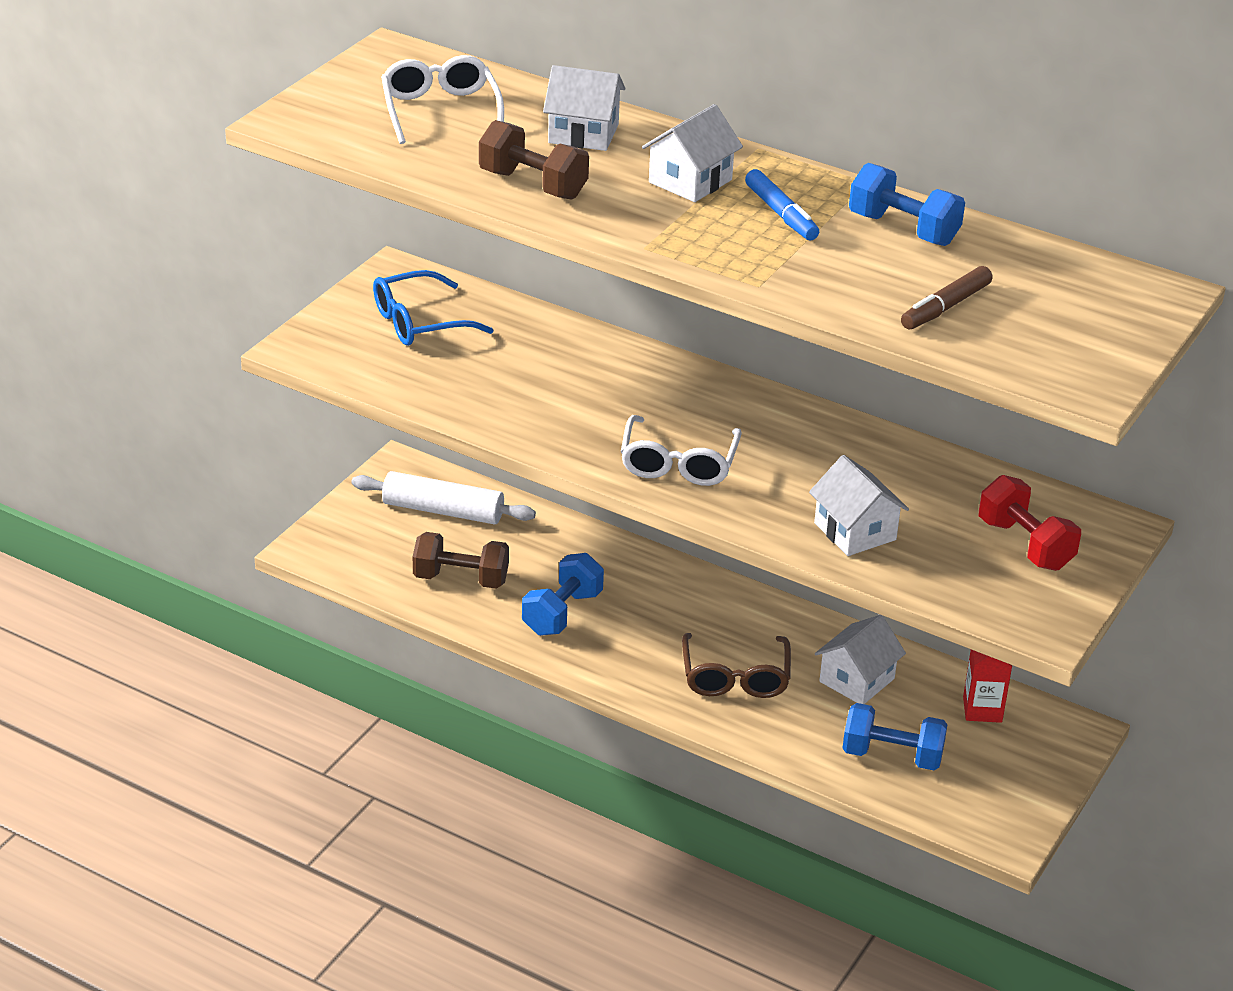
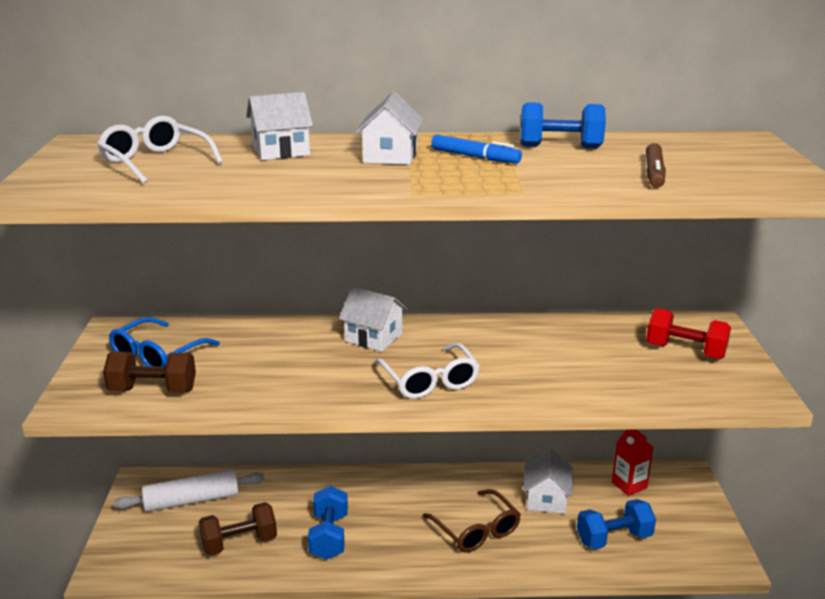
camera: 30 degrees left, 10 degrees down
brown dumbbell [479,120,589,200] -> brown dumbbell moved to [103,352,196,393]
white house [809,455,909,556] -> white house moved to [339,287,408,352]

